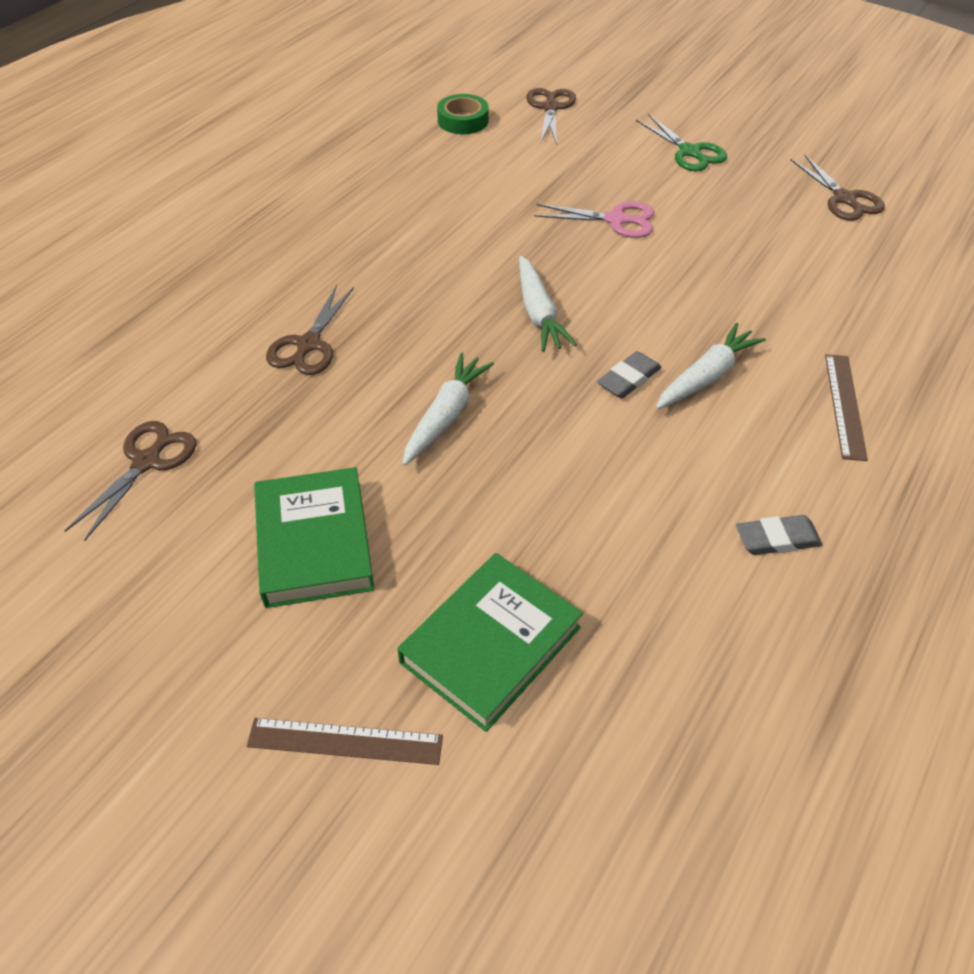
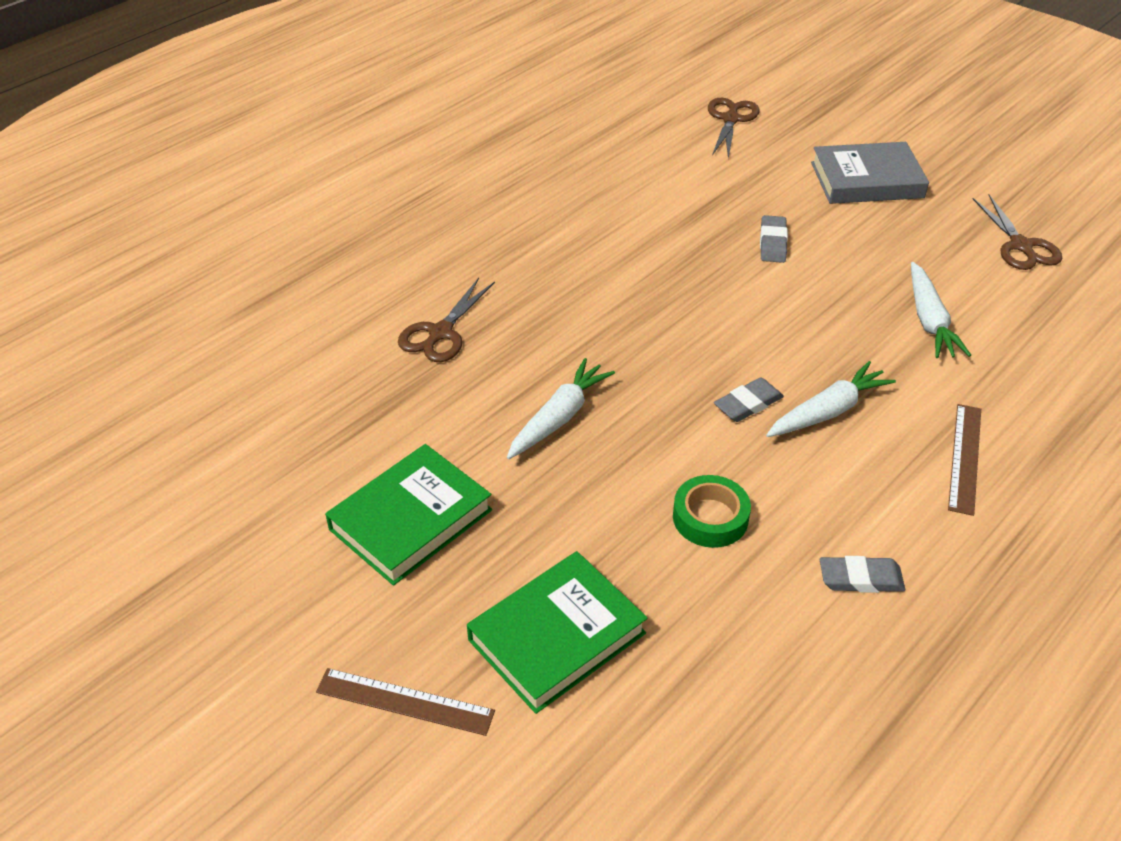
camera: 10 degrees right, 5 degrees down
brown scissors [65,421,196,541] -> none
green book [254,467,374,608] -> green book turned 45 degrees clockwise [325,444,492,586]
green tape [437,94,489,134] -> green tape moved to [673,475,751,548]
white carrot [519,256,577,352] -> white carrot moved to [911,262,971,358]
pink scissors [534,201,654,238] -> grey eraser [760,215,788,263]
green scissors [636,114,727,171] -> grey book [811,142,929,204]

